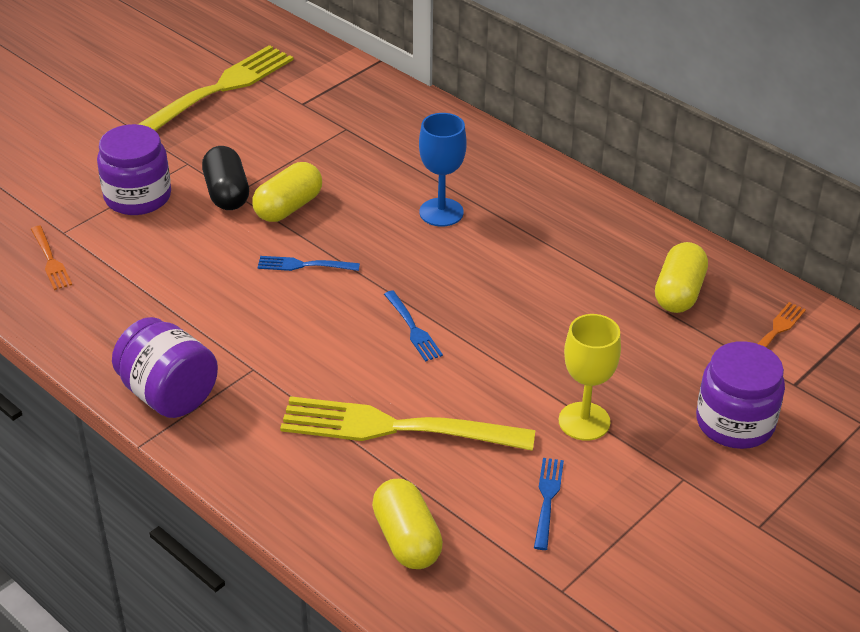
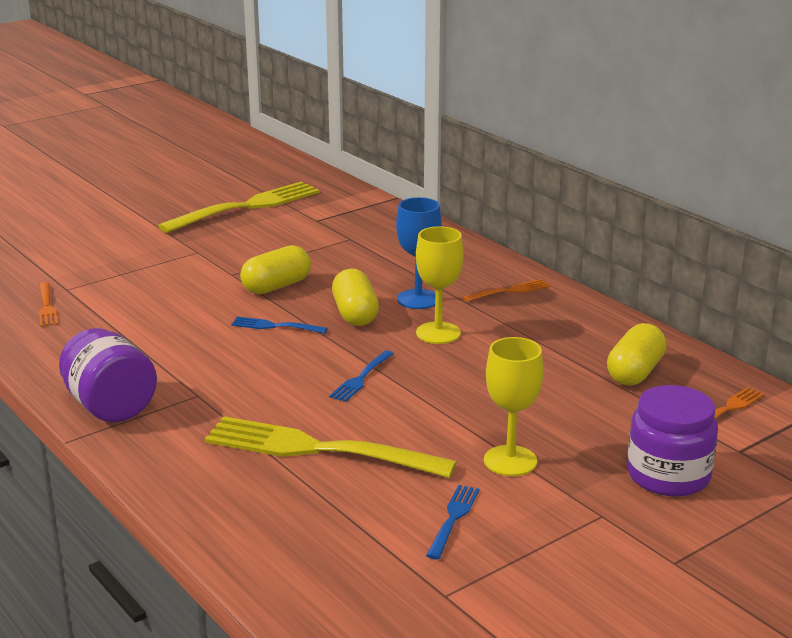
camera: 10 degrees right, 15 degrees down
purple jar [97,124,171,215] -> none
black capsule [202,146,249,210] -> none
yellow capsule [372,479,443,569] -> yellow capsule moved to [332,269,379,326]
blue fork [384,290,443,362] -> blue fork turned 45 degrees clockwise [329,350,394,402]
none -> yellow goblet [416,226,464,344]
none -> orange fork [463,279,549,302]

